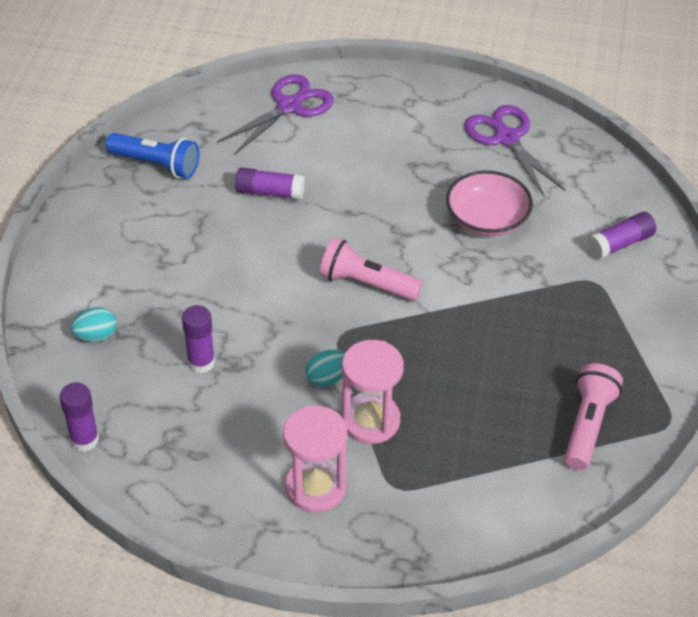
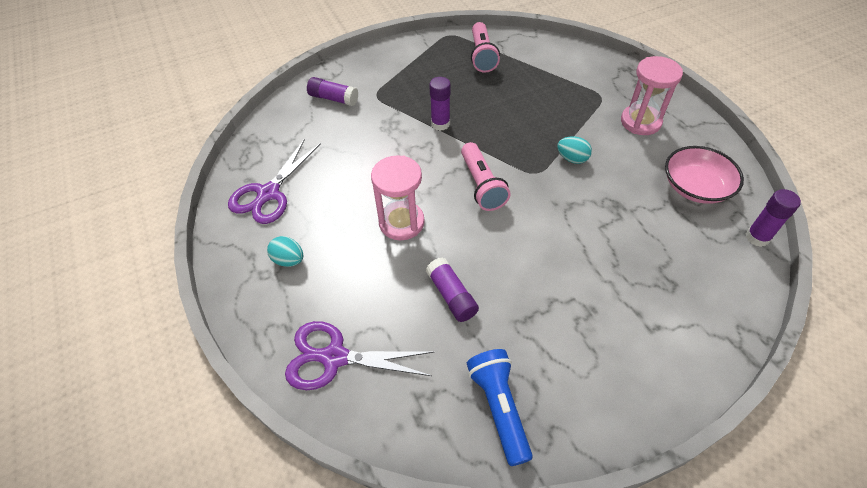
camera: 125 degrees left, 5 degrees up
turquoise egg [71,307,117,342] -> turquoise egg moved to [267,236,303,267]
purple glue stick [182,305,215,373] -> purple glue stick moved to [429,77,451,131]
pink hourglass [342,340,404,444] -> pink hourglass moved to [371,155,425,240]
pink bowl [446,171,533,236] -> pink bowl moved to [665,146,744,204]
pink flashlight [564,363,623,470] -> pink flashlight turned 75 degrees counterclockwise [471,22,500,73]

